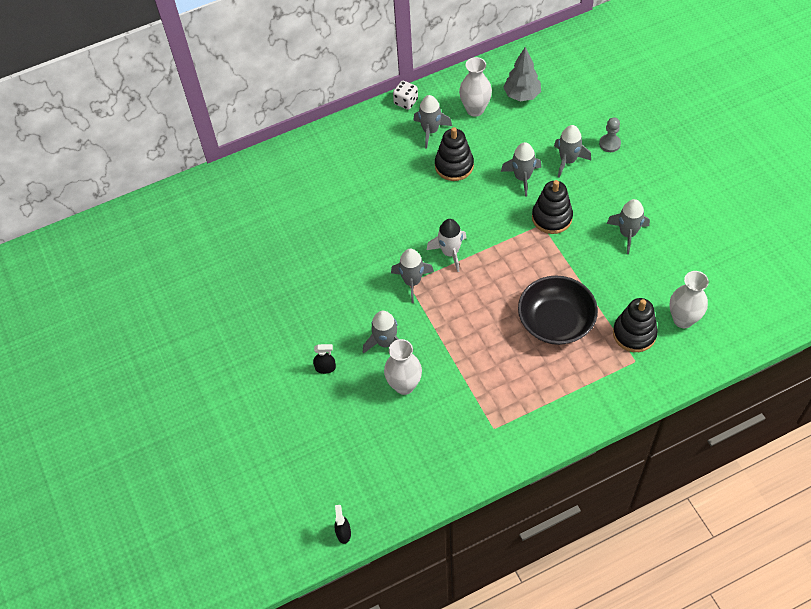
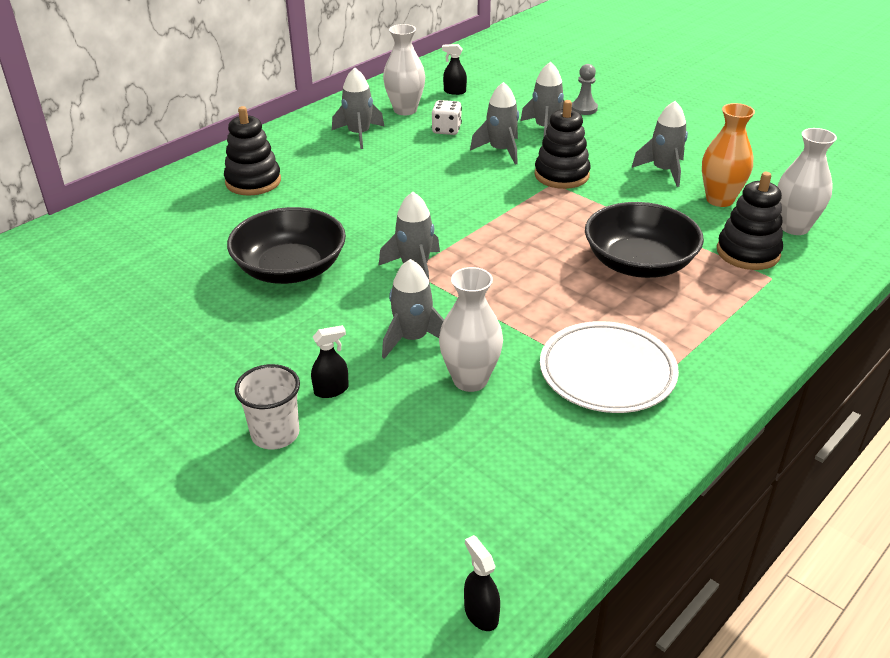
camera: 25 degrees left, 20 degrees down
white dice [393,81,418,110] -> white dice moved to [432,100,462,135]
white rocket [427,219,466,272] -> none
black stacking toy [435,127,474,181] -> black stacking toy moved to [224,106,281,195]
grey tree [503,47,541,101] -> black spray bottle [442,44,467,95]
none -> black bowl [227,207,346,284]
none -> white cup [234,364,300,450]
none -> white plate [540,321,679,413]
none -> orange vase [702,103,755,207]

